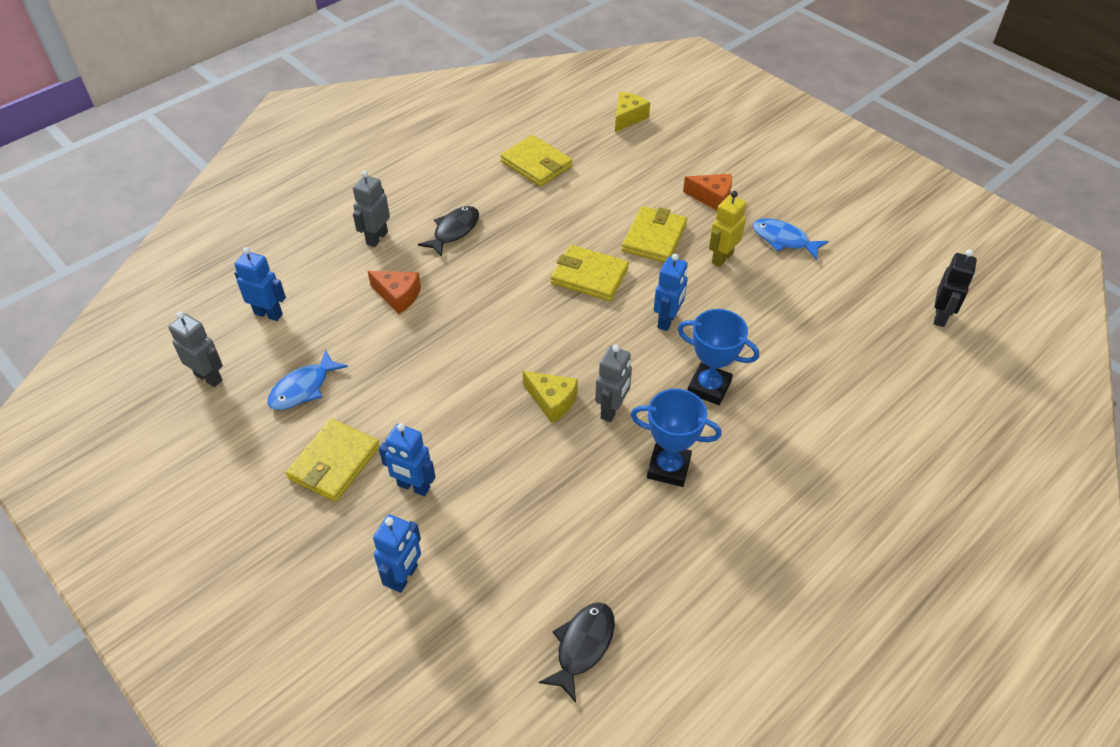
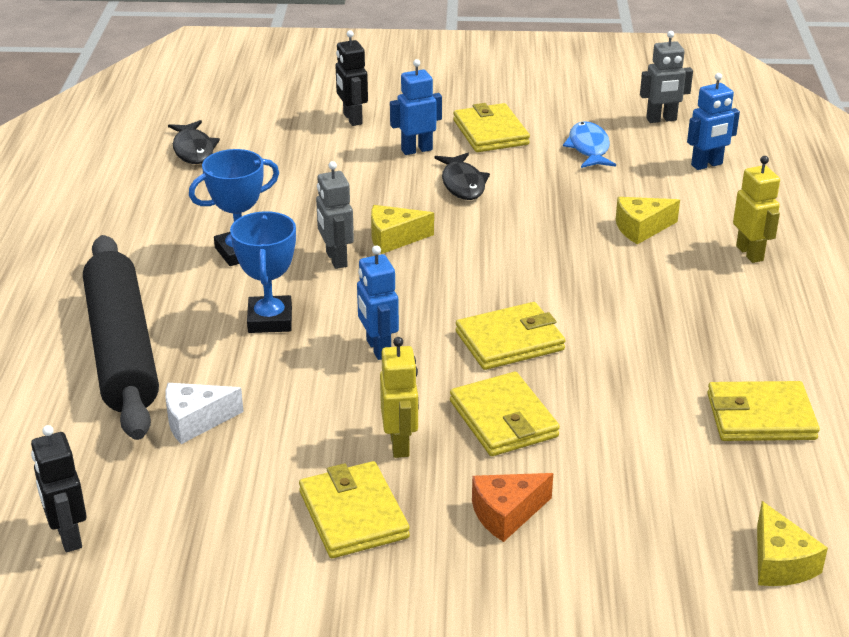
camera: 135 degrees right, 15 degrees down
grey robot [353,171,390,247] -> yellow robot [733,156,780,263]
orange cheese [368,271,421,314] -> yellow cheese [616,197,680,244]
blue robot [373,514,421,593] -> black robot [335,30,368,126]
black fish [418,206,479,257] -> black fish moved to [434,153,490,200]
blue trophy [678,309,759,405] -> blue trophy turned 75 degrees counterclockwise [230,211,296,333]
blue fish [753,218,828,260] -> yellow wallet [299,461,410,558]
none -> black rolling pin [83,235,159,440]
none -> white cheese [165,383,244,444]

